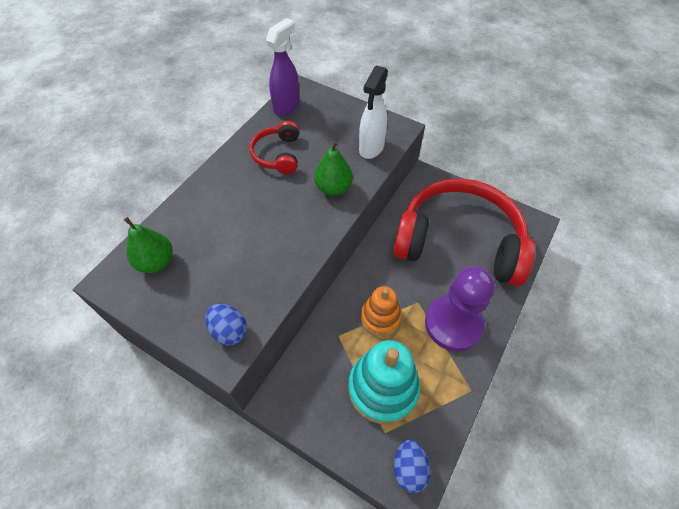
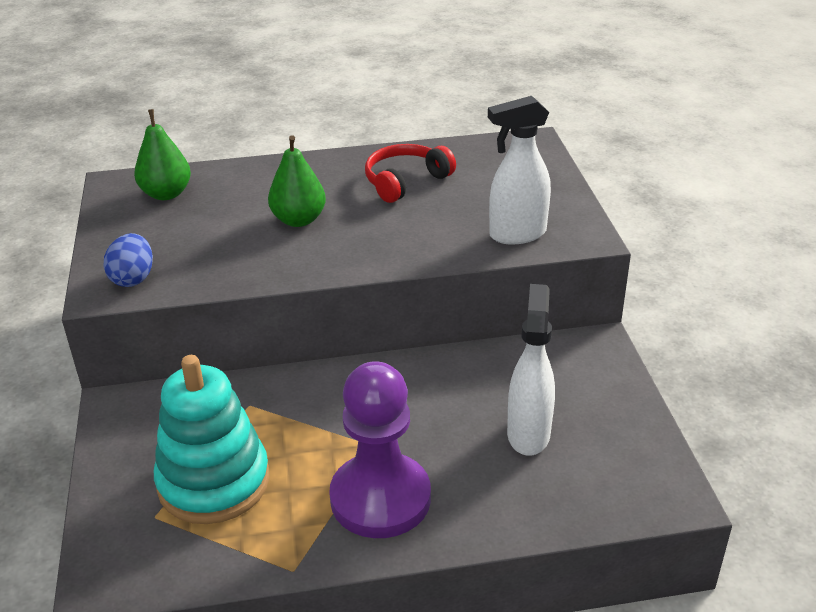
camera: 50 degrees right, 20 degrees down
purple spray bottle [266,18,300,116] -> none
green pear [314,141,353,196] -> green pear moved to [268,135,326,227]
orange stacking toy [361,286,402,336] -> none
red headphones [393,178,535,286] -> white spray bottle [507,284,555,456]
blue egg [394,440,431,493] -> none

